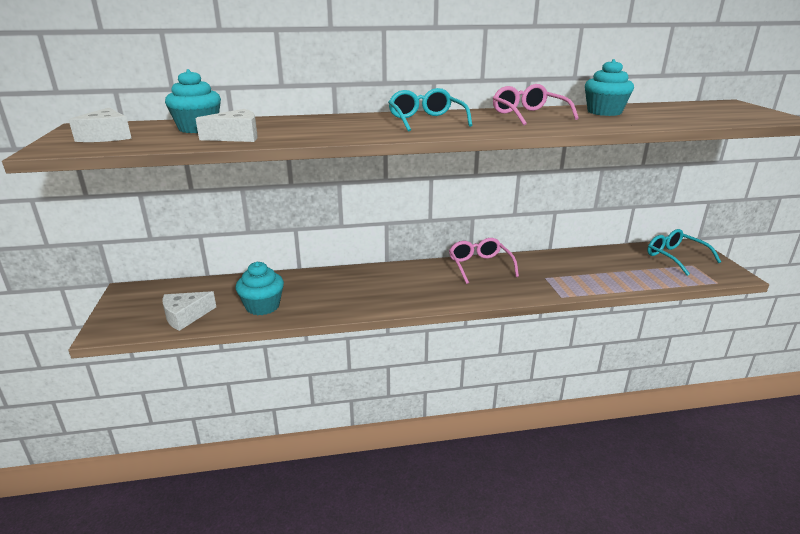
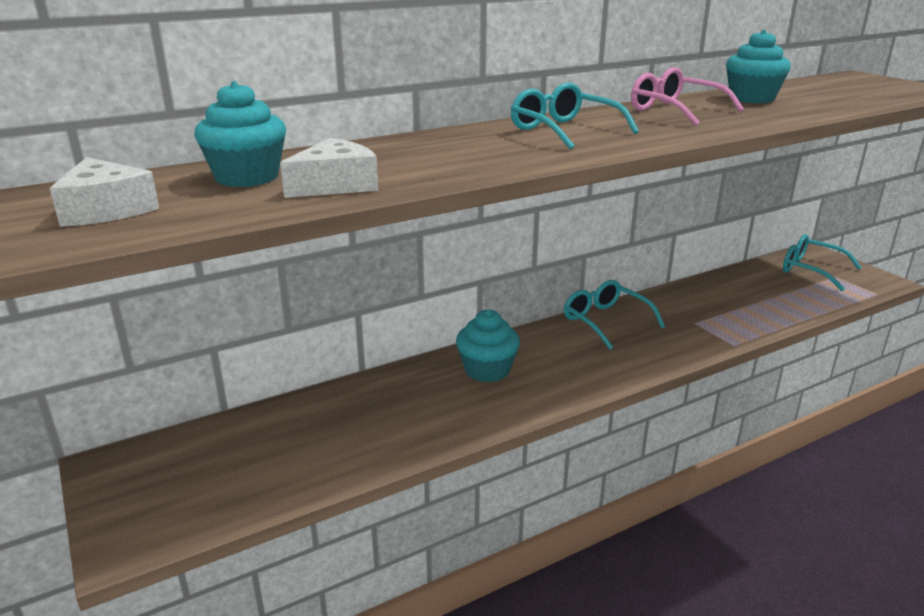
camera: 20 degrees left, 0 degrees up
white cheese [162,291,216,331] -> none
turquoise cupcake [236,262,284,315] -> turquoise cupcake moved to [456,309,520,382]
pink glasses [449,238,519,284] -> turquoise glasses [564,280,665,349]

